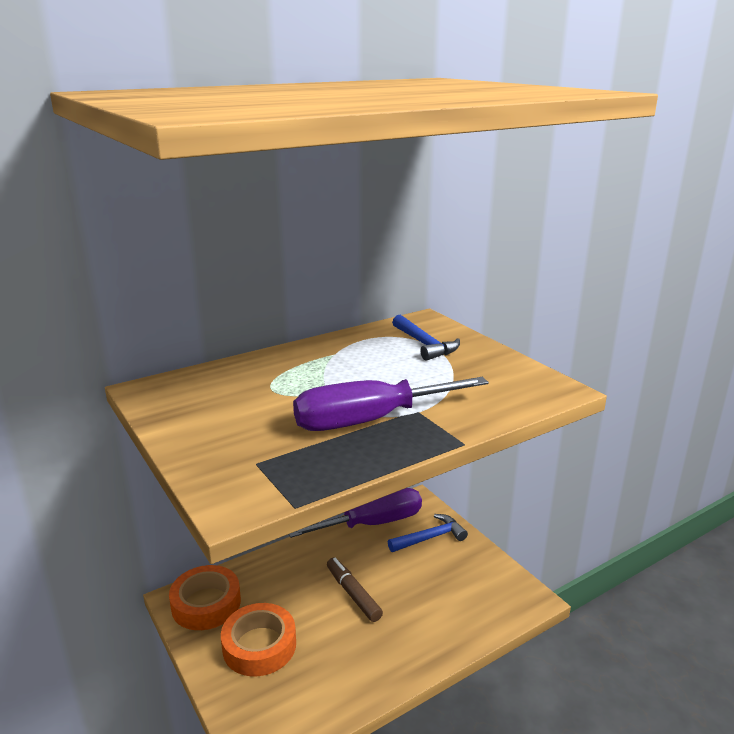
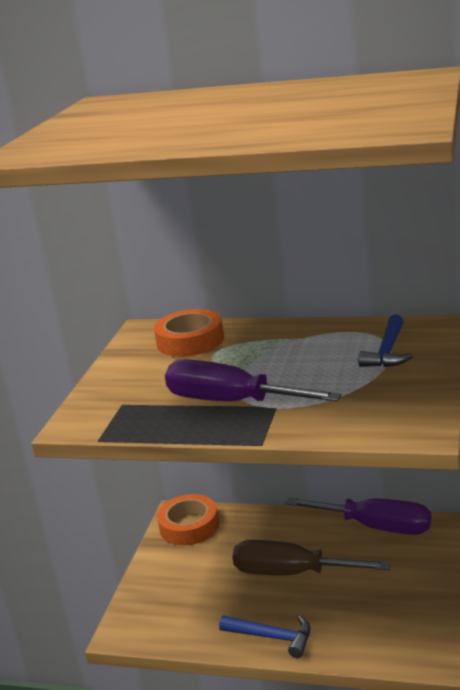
camera: 50 degrees right, 0 degrees up
orange tape [221,603,296,676] -> orange tape moved to [154,309,224,357]
brown marker [327,557,383,622] -> brown screwdriver [232,540,391,575]
blue hammer [388,514,468,552] -> blue hammer moved to [219,615,311,658]

